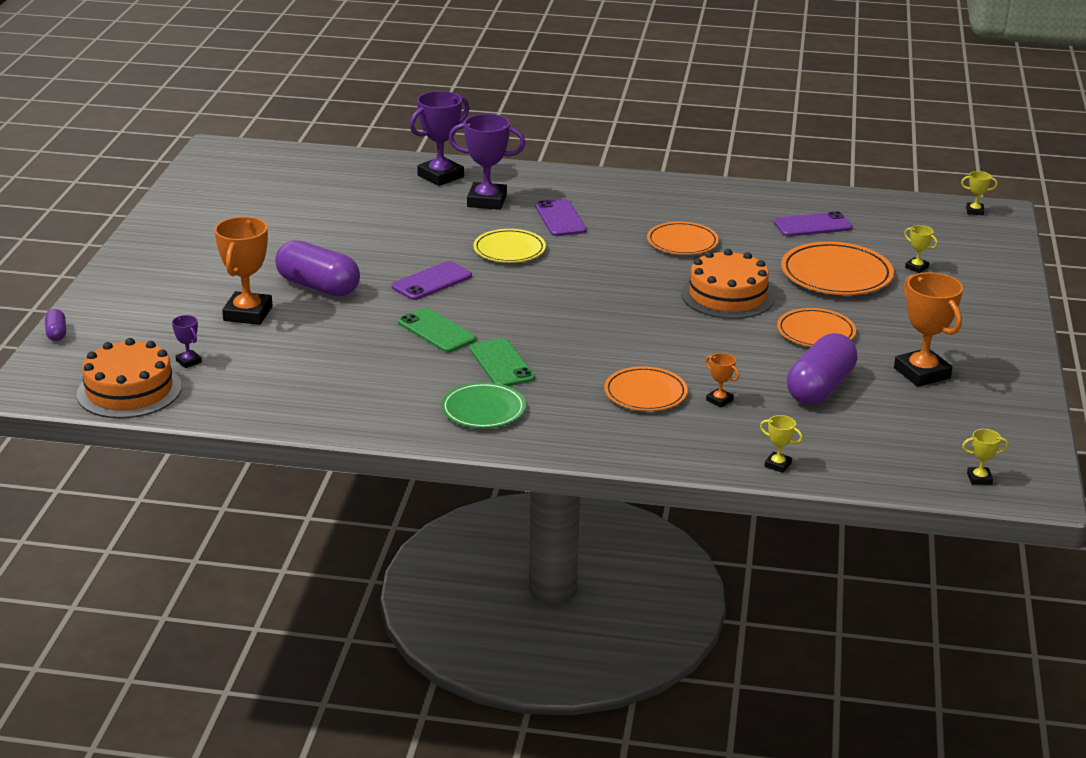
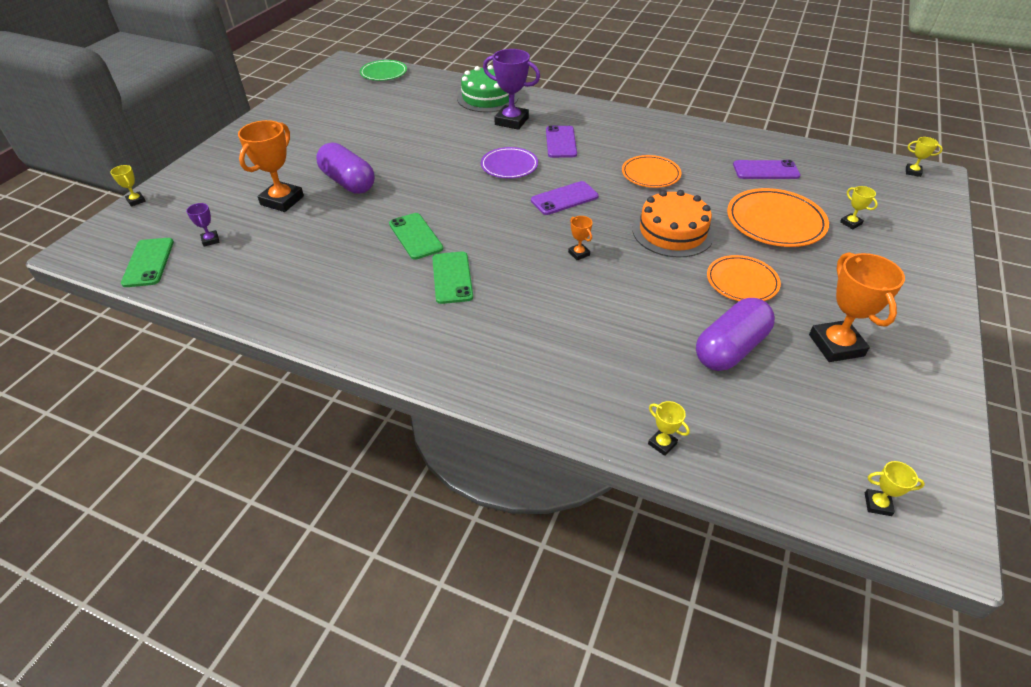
camera: 15 degrees right, 15 degrees up
purple capsule [45,309,66,341] -> yellow trophy [110,165,146,207]
orange cake [77,338,182,418] -> green phone [121,238,174,287]
purple phone [392,261,472,300] -> purple phone moved to [531,181,599,215]
purple trophy [410,91,469,186] -> green cake [457,65,518,112]
green plate [441,382,526,428] -> green plate moved to [360,60,407,81]
yellow plate [473,229,546,263] -> purple plate [481,147,538,179]
orange plate [604,366,688,411] -> none
orange trophy [705,353,739,408] -> orange trophy moved to [568,216,593,261]

